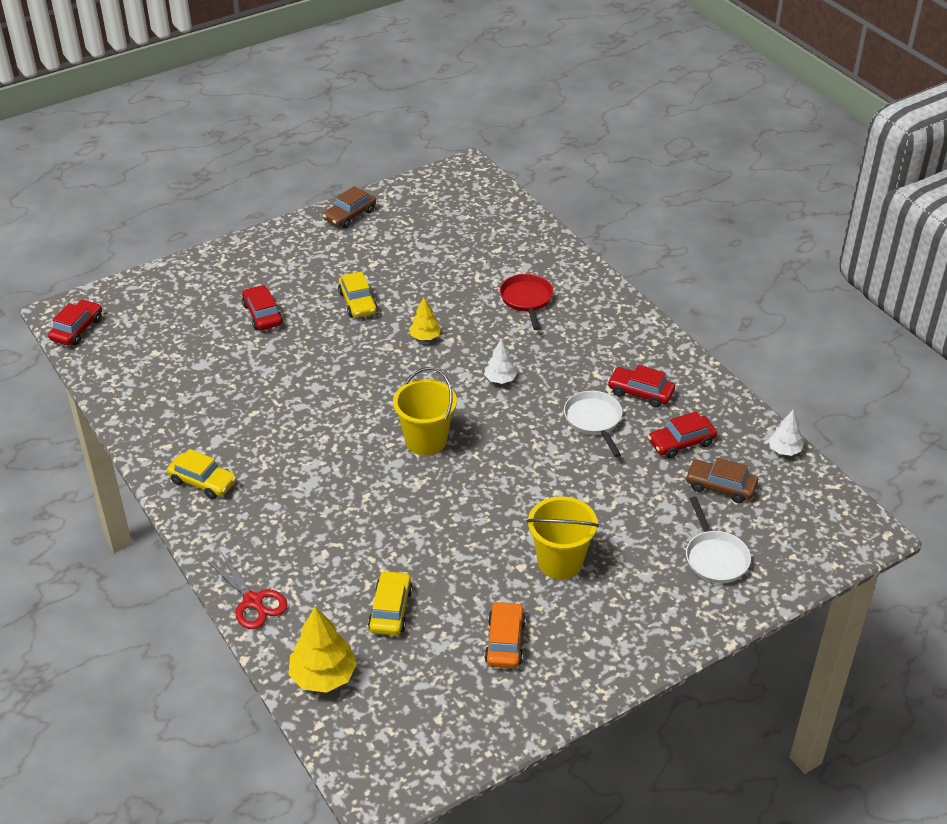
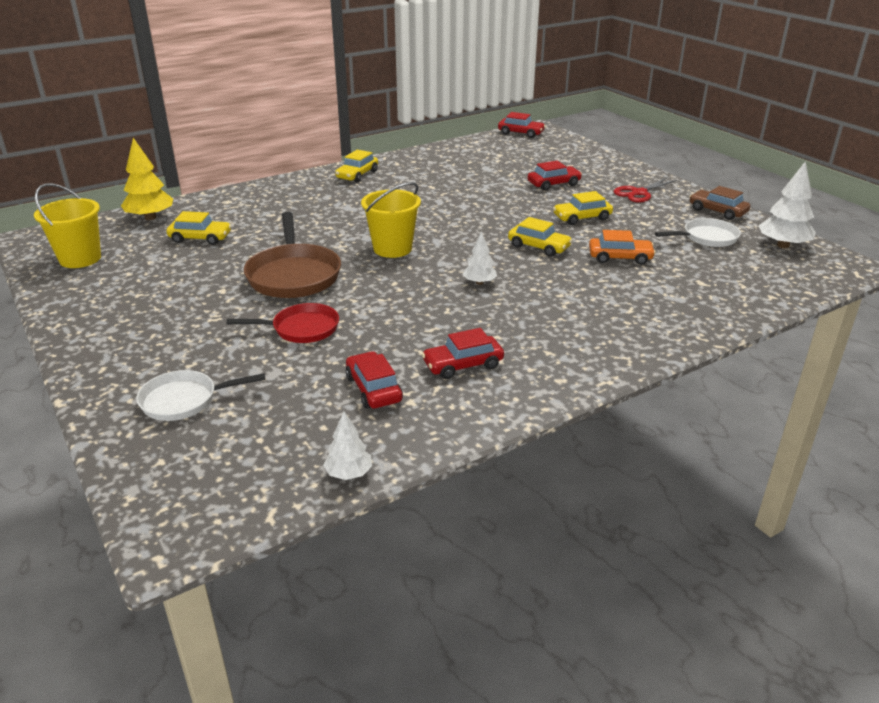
camera: 90 degrees right, 10 degrees down
red scissors [207,552,288,629] -> red scissors moved to [614,178,677,202]
yellow tree [409,297,441,340] -> yellow car [508,217,573,257]
orange car [484,601,526,668] -> orange car moved to [589,230,656,265]
red pan [500,274,553,330] -> red pan moved to [226,303,339,343]
yellow bucket [527,496,599,579] -> yellow bucket moved to [34,183,101,268]
white pan [564,391,622,457] -> white pan moved to [655,218,741,247]
red car [607,365,675,407] -> red car turned 135 degrees counterclockwise [422,328,504,379]
brown car [685,458,758,503] -> none
none -> brown pan [244,212,341,298]
none -> white tree [759,161,816,248]

